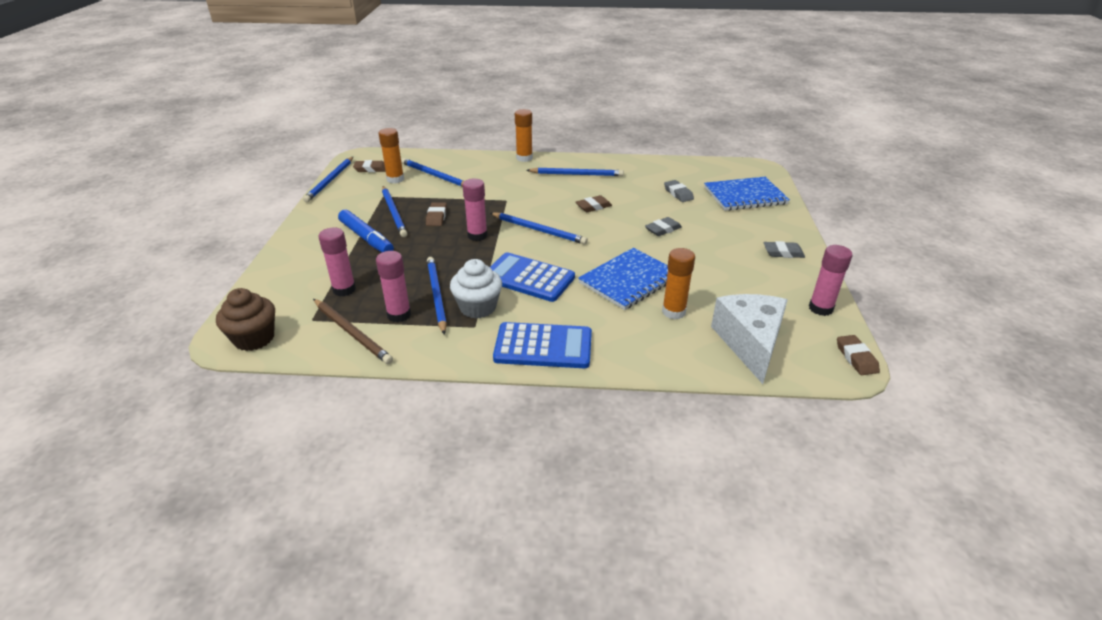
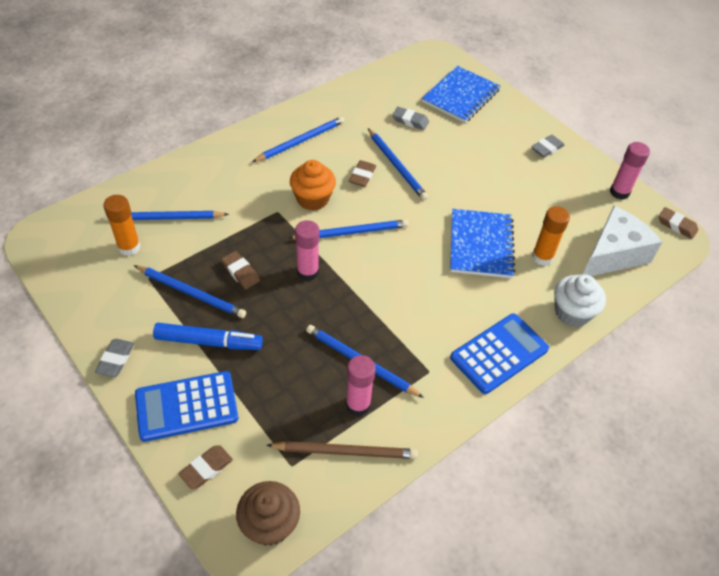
camera: 45 degrees left, 15 degrees up
blue pencil [303,157,353,202] -> blue pencil moved to [368,128,428,200]
pink glue stick [319,228,356,297] -> none
brown eraser [353,160,386,172] -> brown eraser moved to [179,445,233,489]
white cupcake [450,259,502,319] -> white cupcake moved to [554,274,606,327]
blue calculator [490,252,575,302] -> blue calculator moved to [135,371,238,442]
orange glue stick [515,109,533,162] -> none
grey eraser [645,217,682,236] -> grey eraser moved to [95,339,134,377]
white cheese [711,294,788,384] -> white cheese turned 90 degrees clockwise [582,206,662,276]
none -> orange cupcake [290,160,336,211]

